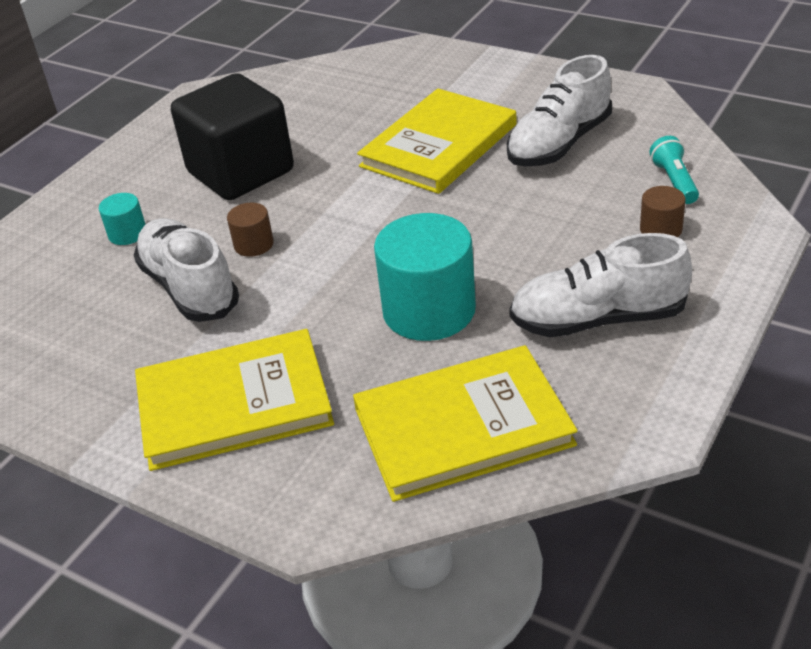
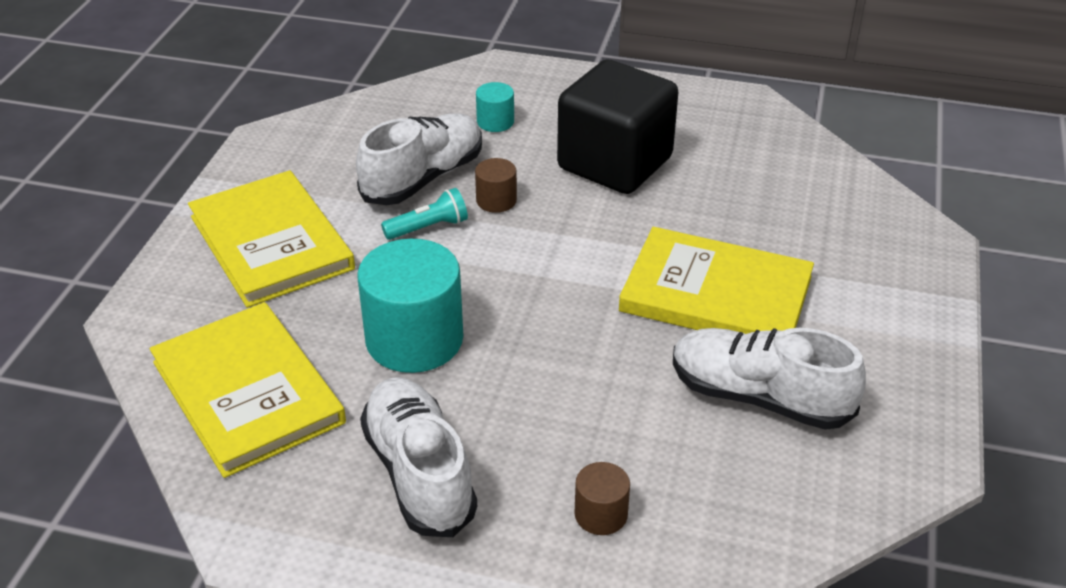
camera: 70 degrees right, 0 degrees up
turquoise flashlight [650,136,699,204] -> turquoise flashlight moved to [381,188,468,240]

